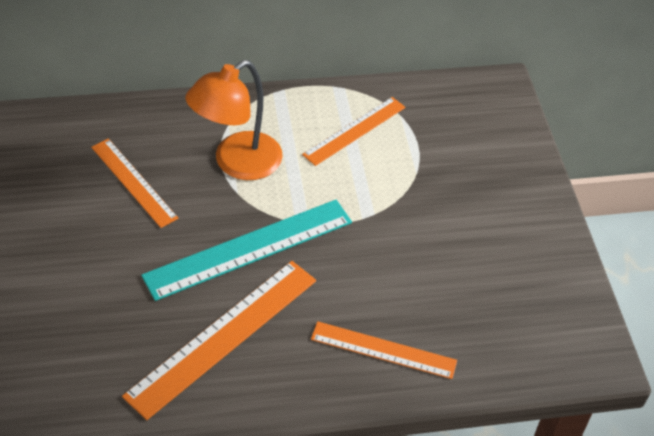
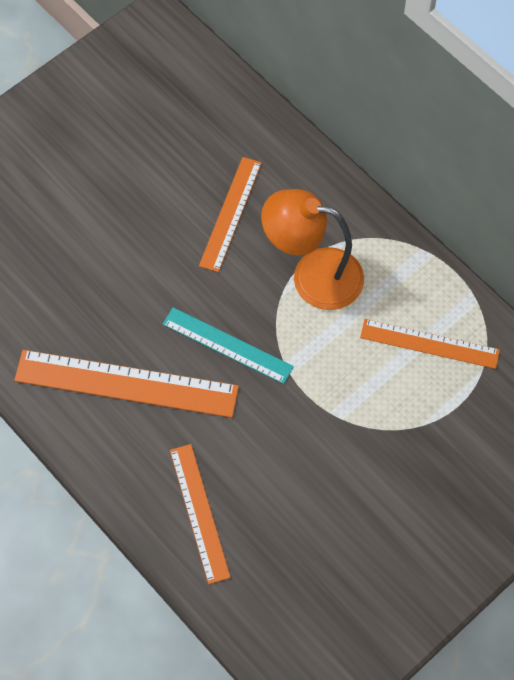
camera: 60 degrees right, 15 degrees up
turquoise ruler [141,200,352,301] -> turquoise ruler [162,307,294,384], size x0.63

